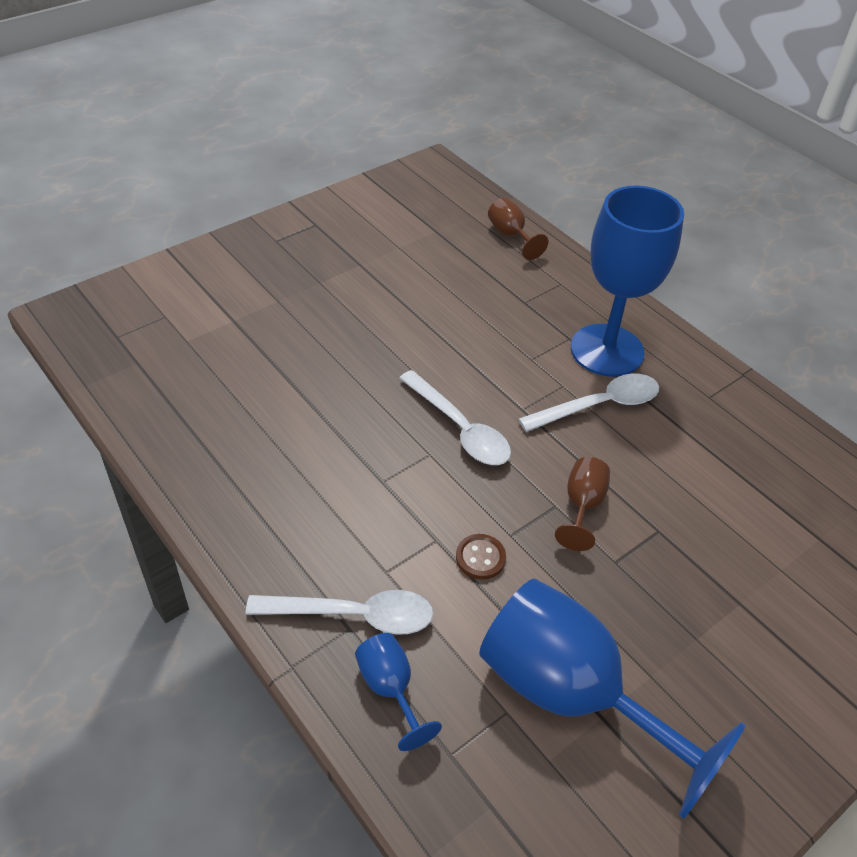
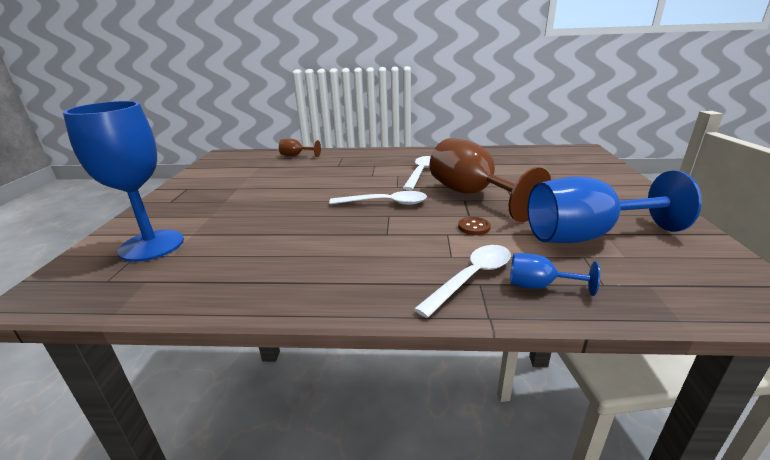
camera: 45 degrees left, 20 degrees down
brown goblet [555,457,610,551] -> brown goblet [430,138,551,222], size x2.23
blue goblet [571,186,684,377] -> blue goblet moved to [63,101,184,262]

